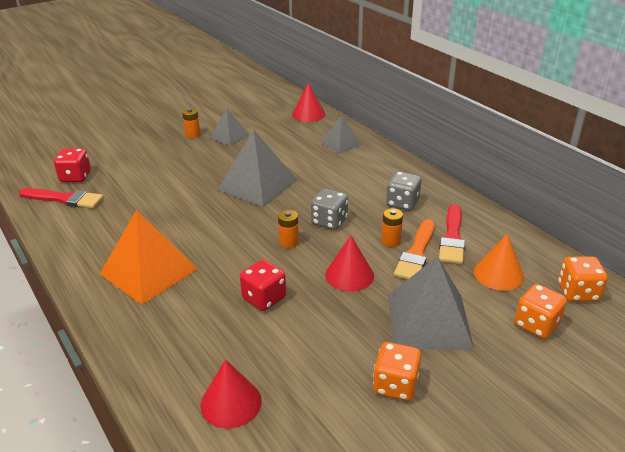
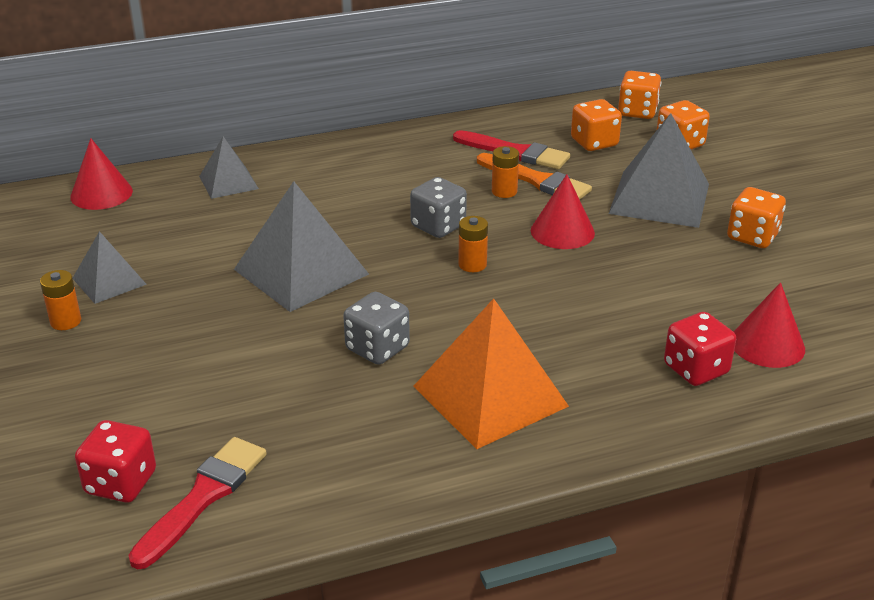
camera: 75 degrees left, 0 degrees up
red dice [240,259,286,311] -> red dice moved to [664,312,736,386]
grey dice [386,171,421,211] -> grey dice moved to [343,292,410,365]
orange cone [474,234,524,291] -> orange dice [571,99,622,151]

